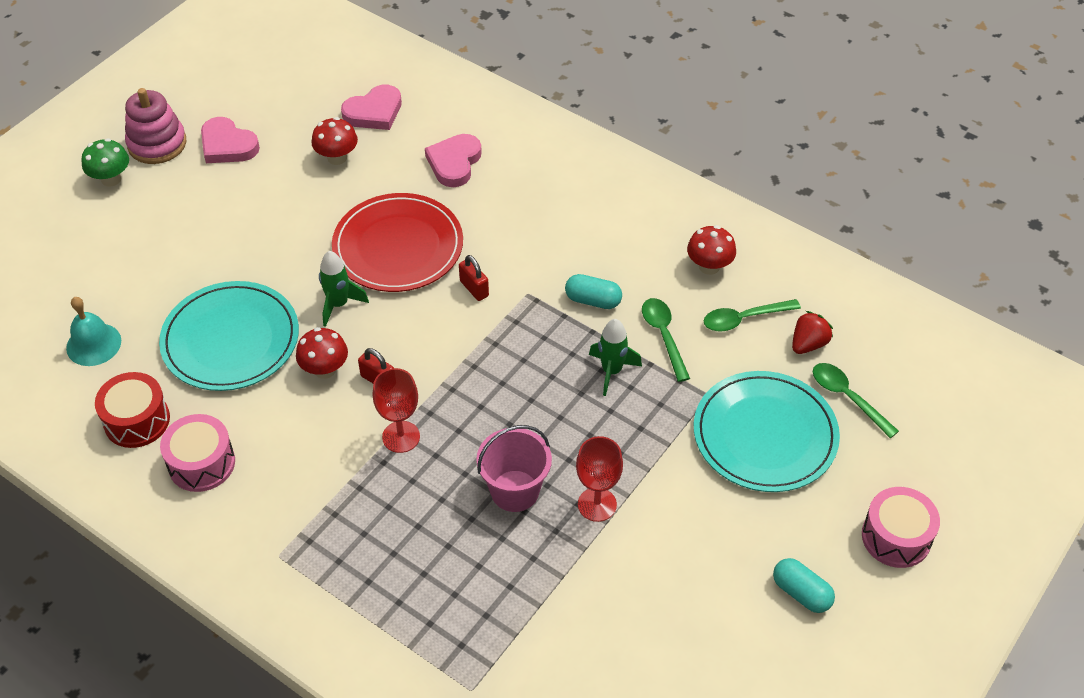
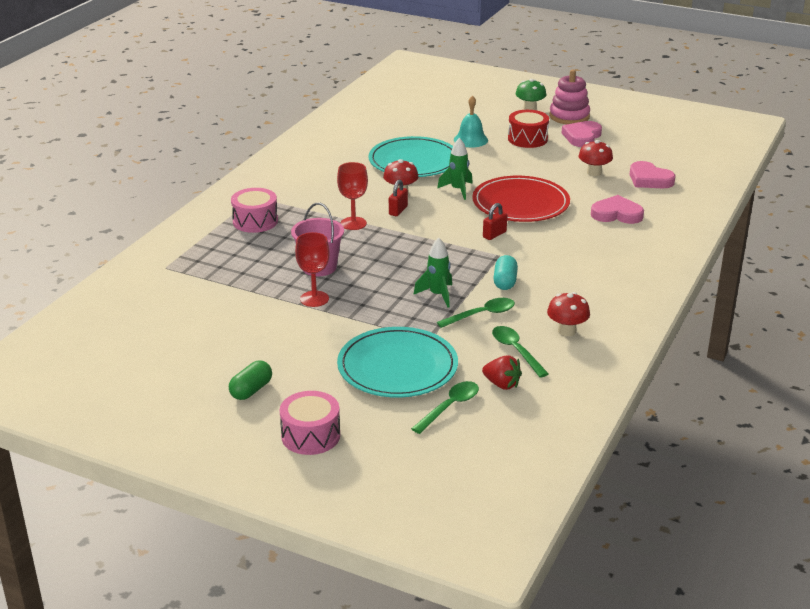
camera: 80 degrees right, 20 degrees down
turquoise bell [66,297,121,366] -> turquoise bell moved to [454,96,488,147]
red drum [95,372,170,448] -> red drum moved to [508,110,549,148]
pink drum [160,414,235,492] -> pink drum moved to [231,188,278,233]
turquoise capsule [773,558,835,613] -> green capsule [229,360,272,400]

